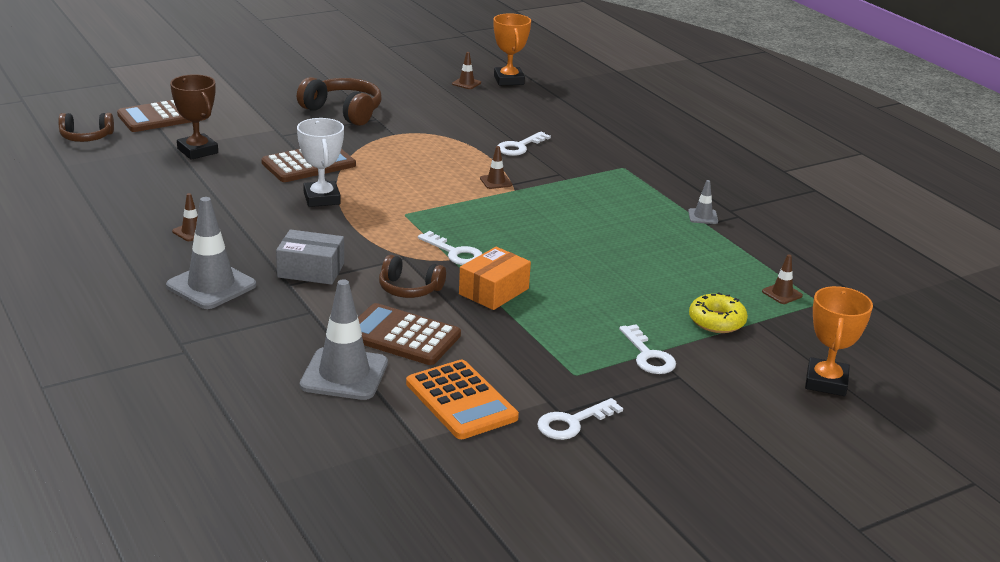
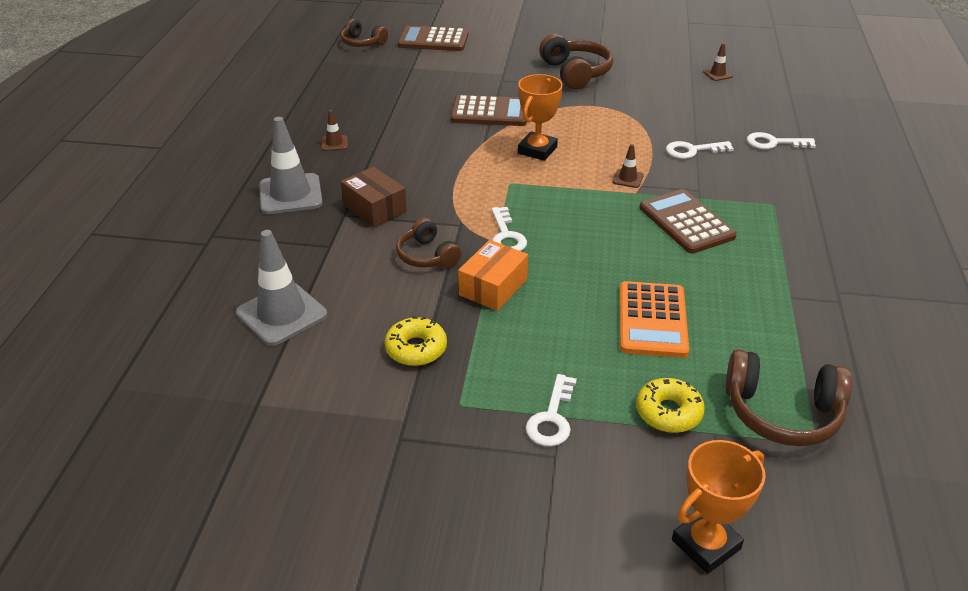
camera: 40 degrees right, 10 degrees up
brown trophy [170,74,218,160] -> none
grey box [276,229,344,285] -> brown box [341,167,407,227]
white trophy [297,118,344,207] -> none
brown calculator [358,303,461,365] -> brown calculator moved to [639,189,737,254]
orange calculator [406,360,519,439] -> orange calculator moved to [620,281,689,358]
orange box [459,247,531,310] -> orange box turned 45 degrees counterclockwise [458,240,528,311]
orange trophy [494,13,531,85] -> orange trophy moved to [518,74,563,161]
white key [537,398,623,440] -> white key moved to [747,132,816,149]
grey traffic cone [688,180,718,224] -> none
brown traffic cone [762,254,803,304] -> brown headphones [726,349,852,446]
none -> yellow donut [385,316,447,366]

